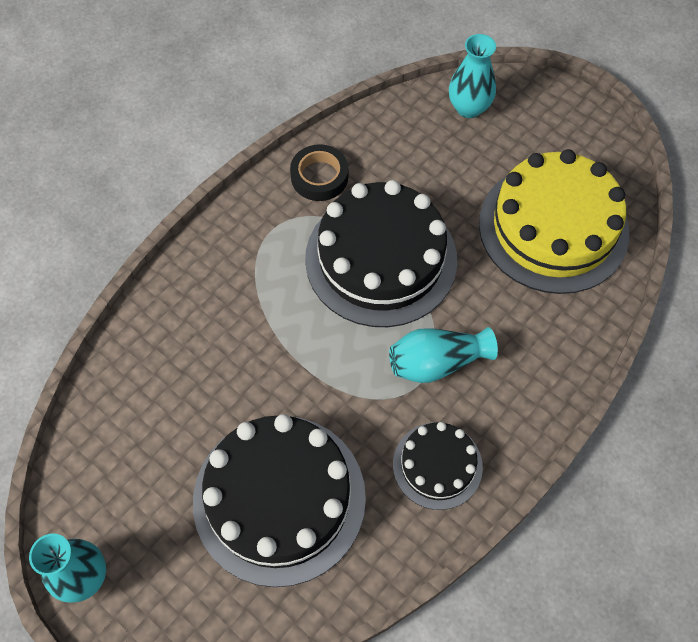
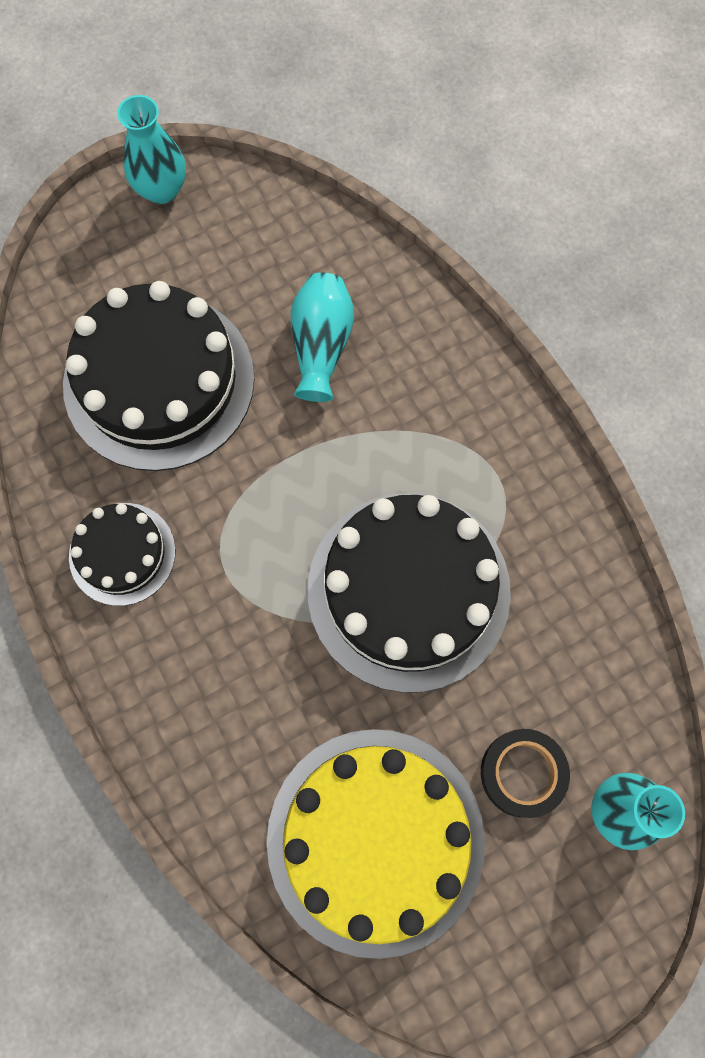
camera: 110 degrees right, 10 degrees up
black tape [290,144,348,201] -> black tape moved to [481,729,570,818]
turquoise vase [389,327,498,383] -> turquoise vase moved to [291,272,354,402]

